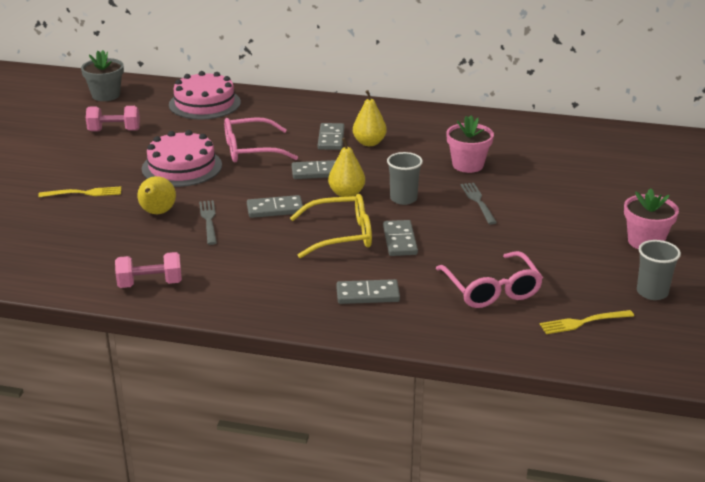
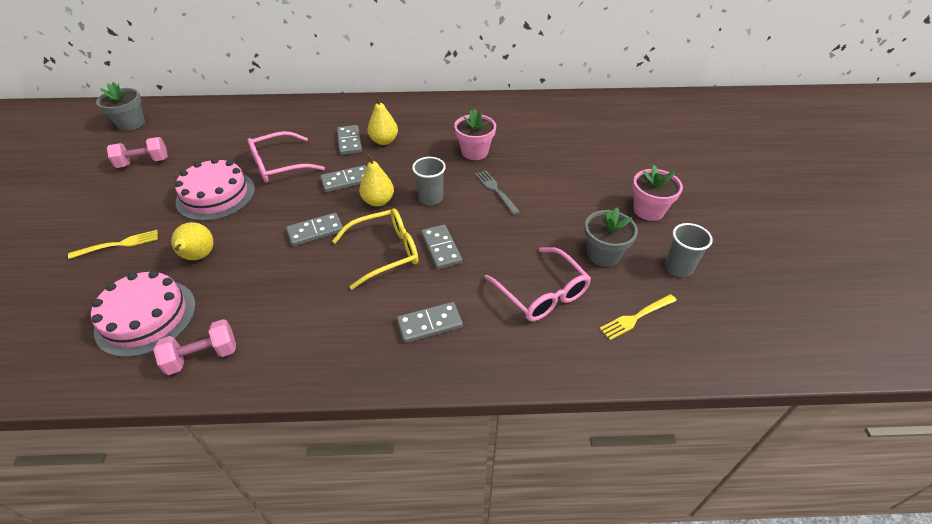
camera: 15 degrees left, 15 degrees up
pink cake [169,71,241,119] -> pink cake moved to [91,270,196,357]
grey fork [199,200,217,245] -> none
none -> grey flower pot [584,207,638,267]

